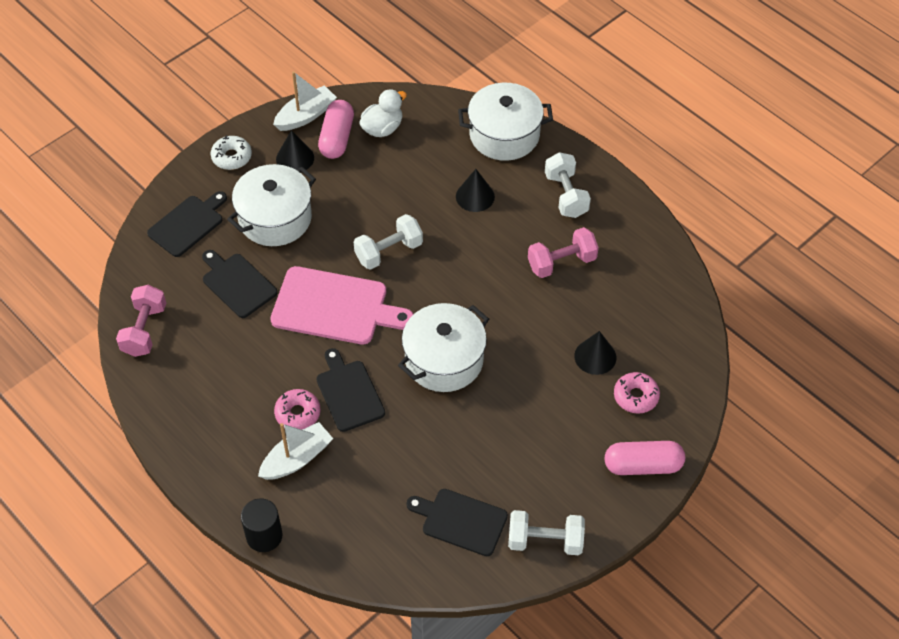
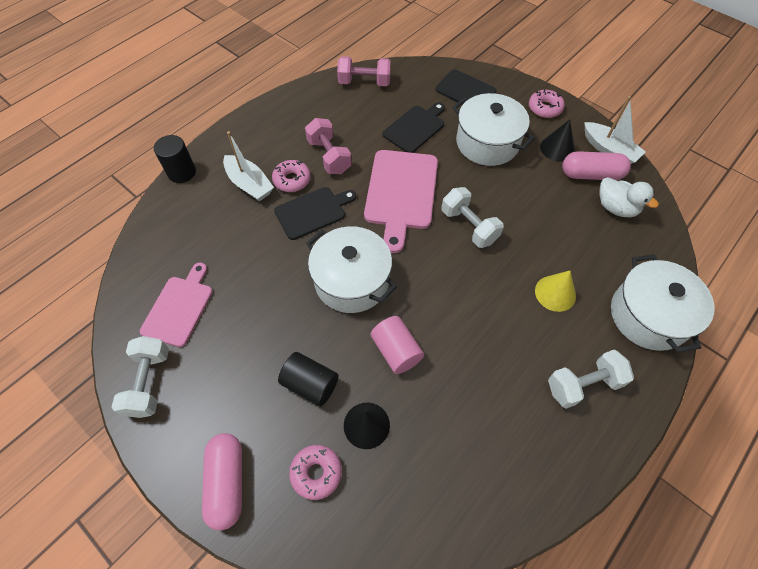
camera: 85 degrees right, 5 degrees up
white donut [211,135,252,170] -> pink donut [529,90,565,118]
black cutting board [406,489,508,556] -> pink cutting board [140,263,212,347]
black cone [456,169,495,212] -> yellow cone [535,271,576,312]
pink dumbbell [528,227,599,278] -> pink dumbbell moved to [305,118,352,174]
none -> black cylinder [278,352,339,406]
none -> pink cylinder [371,316,424,374]

